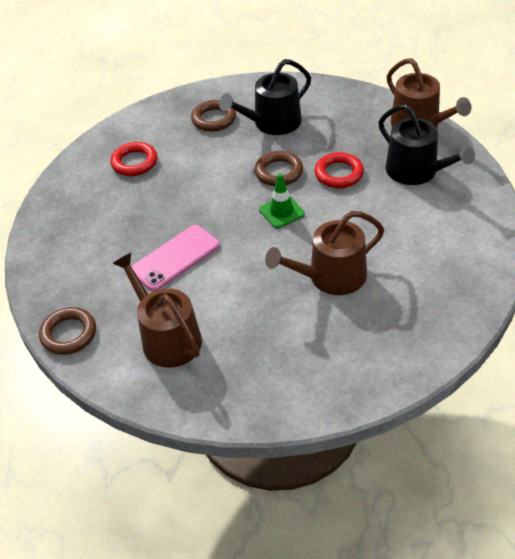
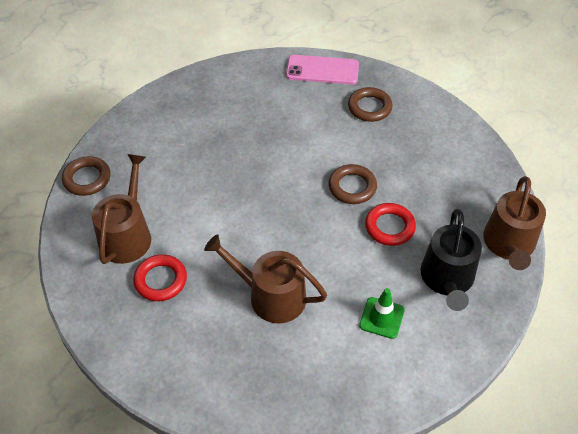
camera: 45 degrees right, 5 degrees up
red ring [110,142,157,176] -> red ring moved to [133,254,187,301]
pink phone [131,225,220,291] -> pink phone moved to [286,55,359,85]
black watering can [219,59,311,135] -> none
green traffic cone [259,173,305,228] -> green traffic cone moved to [359,288,405,339]

